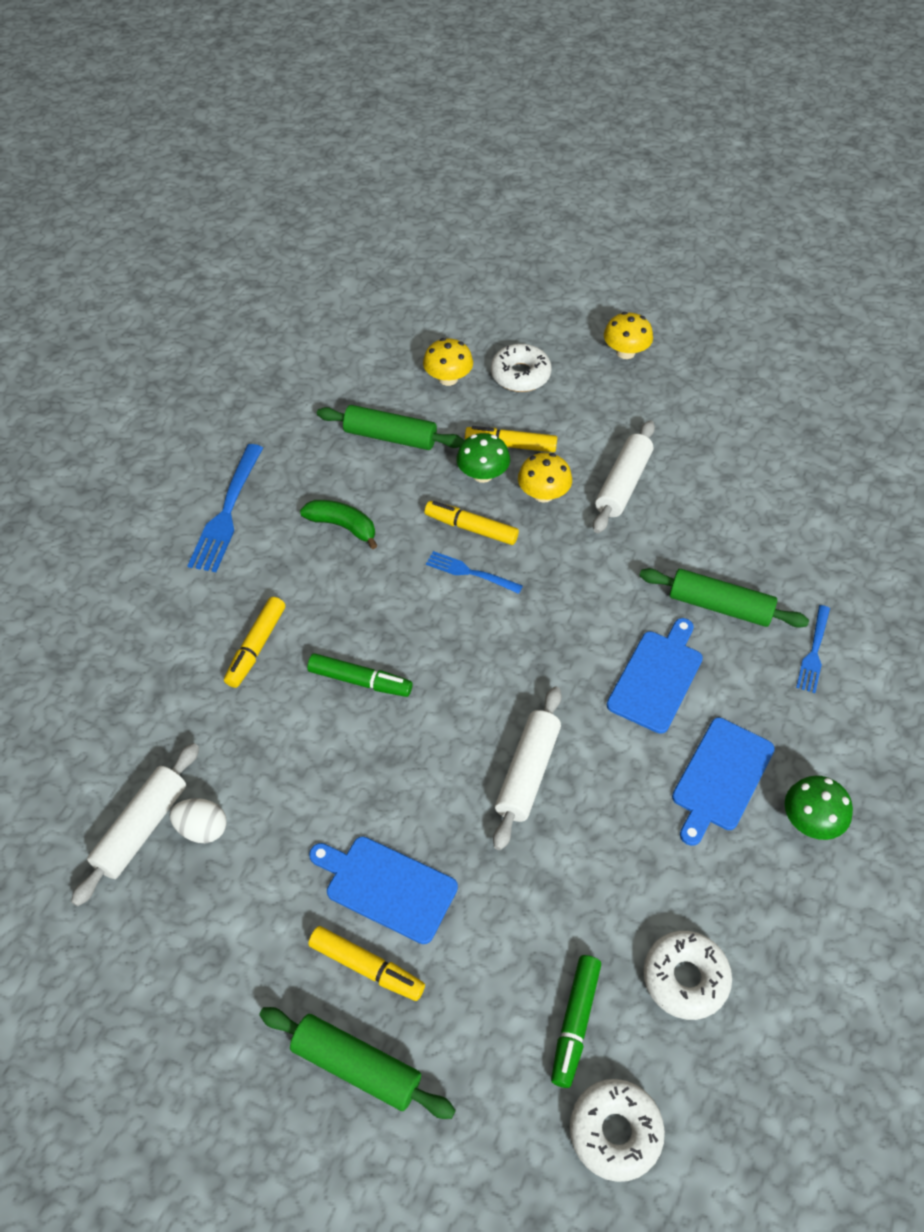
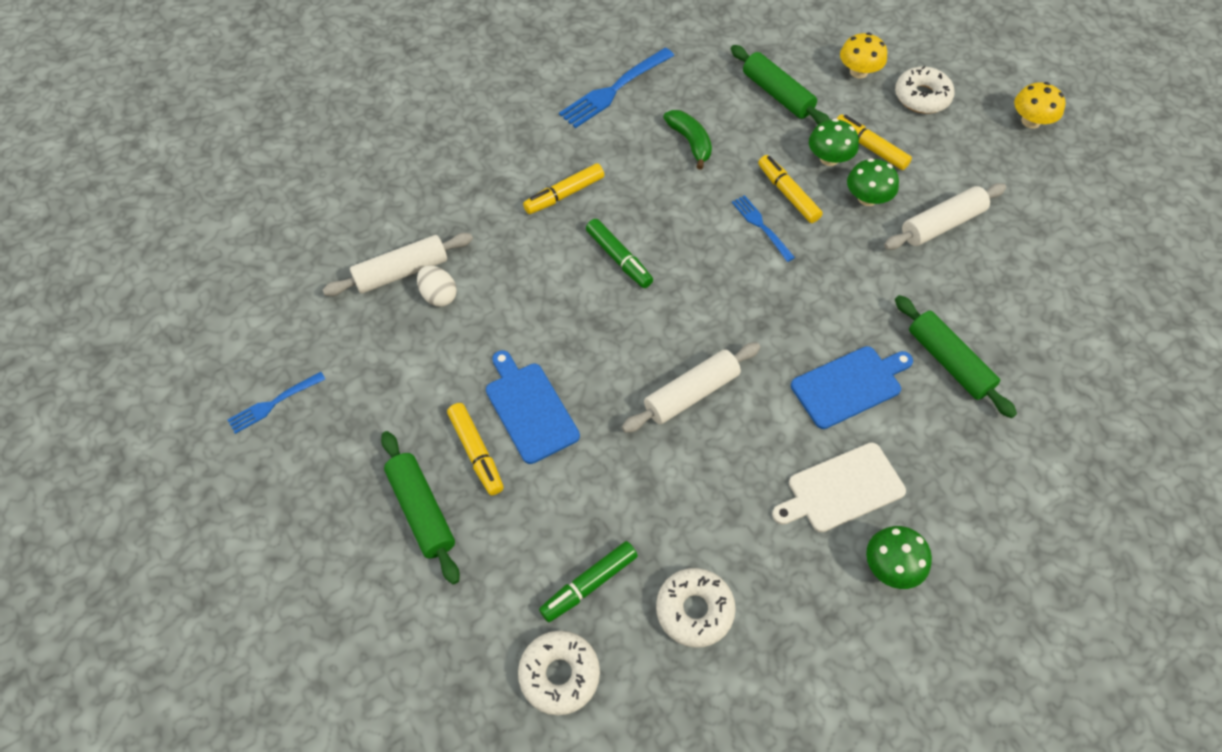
camera: 35 degrees right, 5 degrees up
yellow mushroom [518,453,572,503] -> green mushroom [847,158,899,206]
blue cutting board [672,717,775,846] -> white cutting board [772,442,906,532]
blue fork [796,605,830,693] -> blue fork moved to [228,372,325,434]

